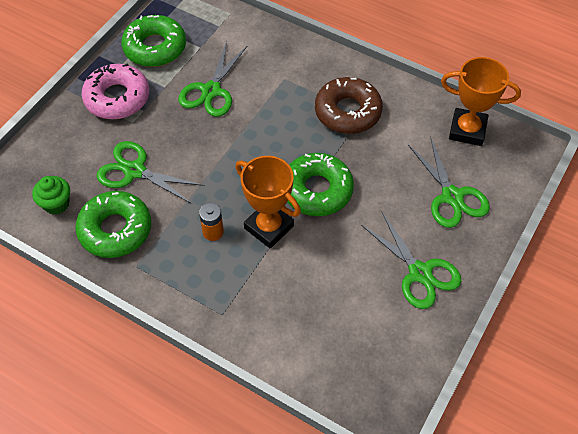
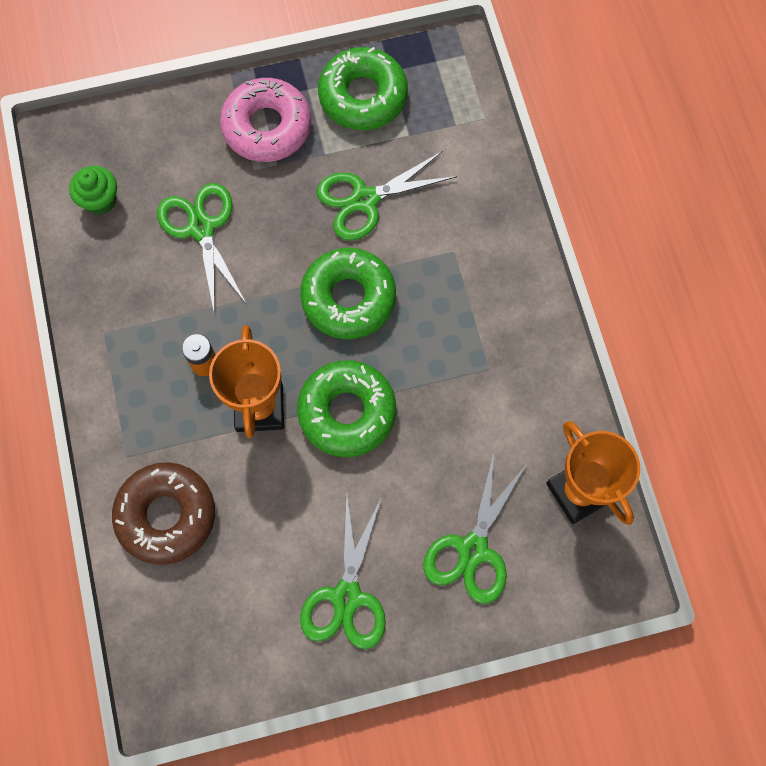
camera: 45 degrees right, 15 degrees up
green donut [76,191,151,258] -> green donut moved to [300,248,396,339]
brown donut [315,77,383,134] -> brown donut moved to [112,462,215,565]

